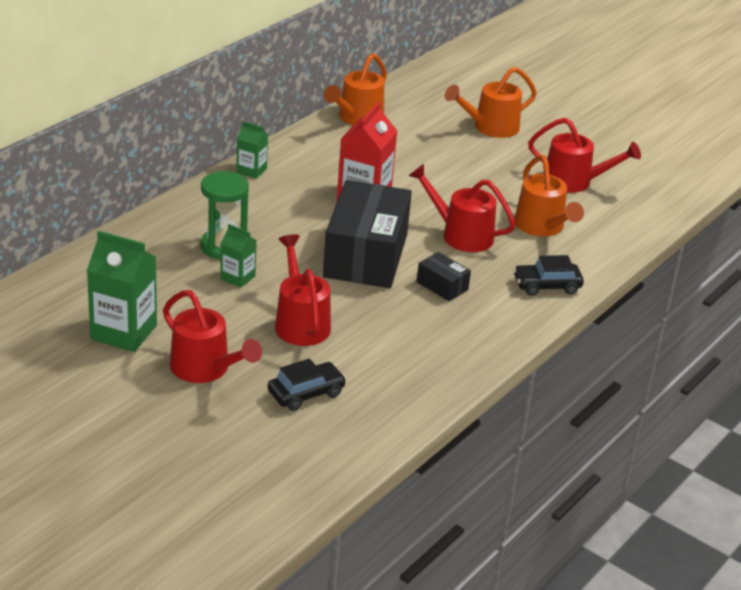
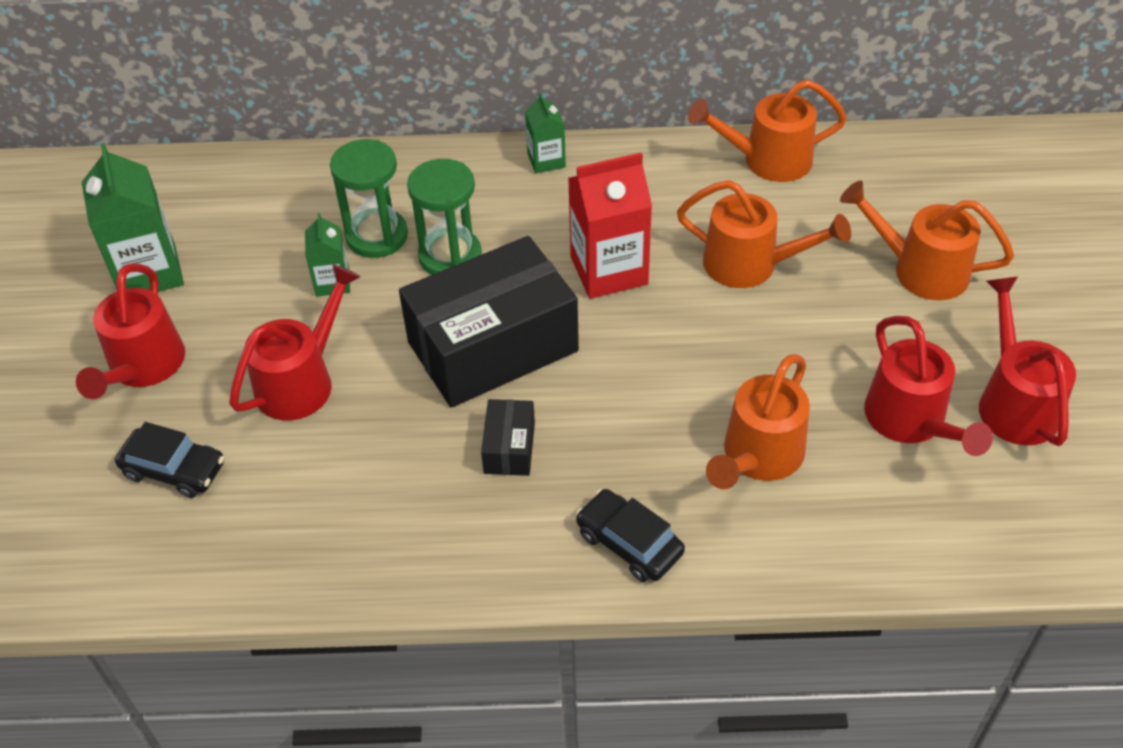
camera: 55 degrees right, 15 degrees up
red watering can [408,164,516,252] -> red watering can moved to [979,277,1076,446]
none -> green hourglass [407,159,482,275]
none -> orange watering can [677,180,851,288]

